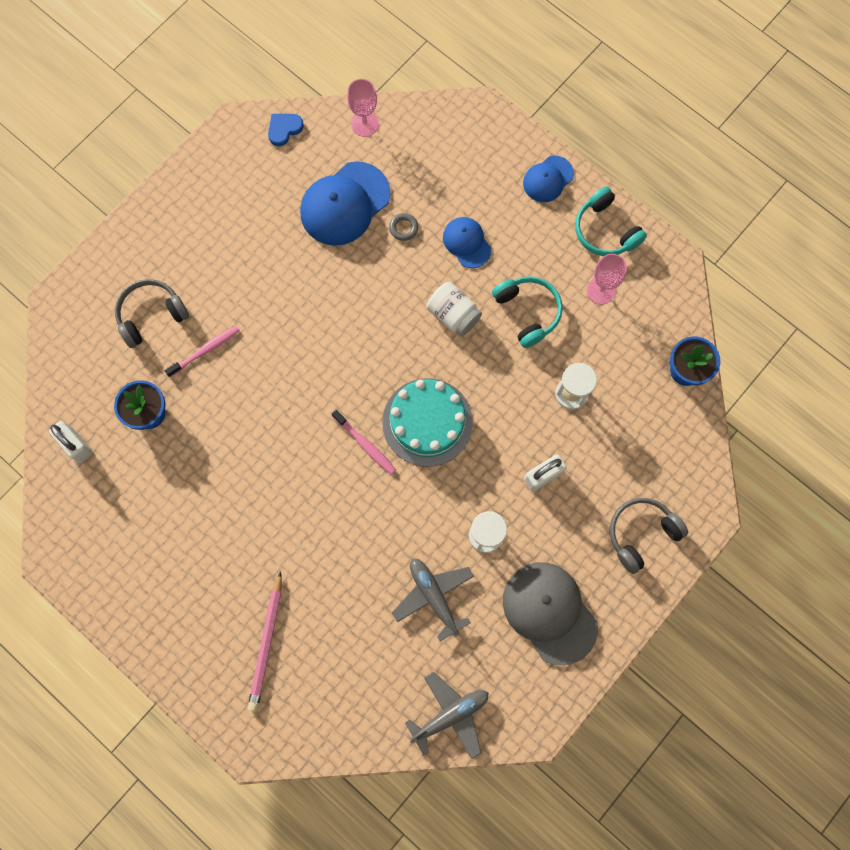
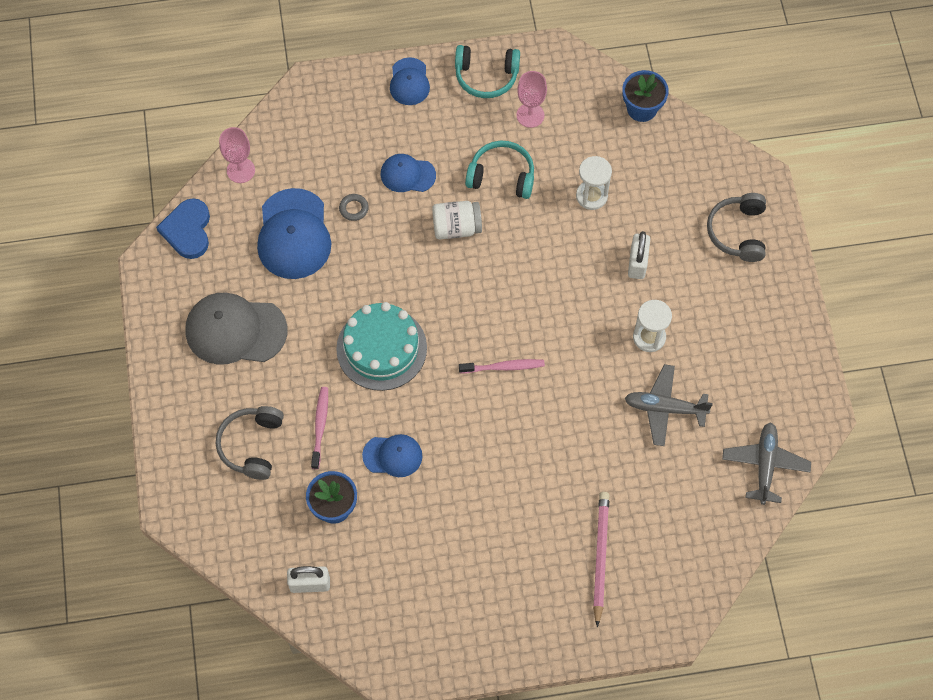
camera: 50 degrees left, 10 degrees down
pink pencil [248,571,282,712] -> pink pencil turned 135 degrees counterclockwise [593,492,609,627]
blue heart [268,114,304,146] -> blue heart [156,198,210,259], size x1.55
turquoise cake [382,378,473,467] -> turquoise cake moved to [336,302,427,391]
grey cap [503,562,598,666] -> grey cap moved to [185,293,287,365]
none -> blue cap [362,434,422,477]

